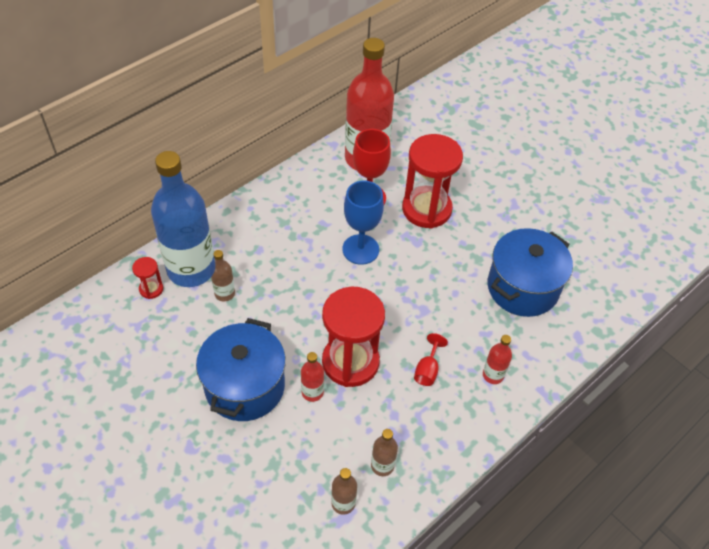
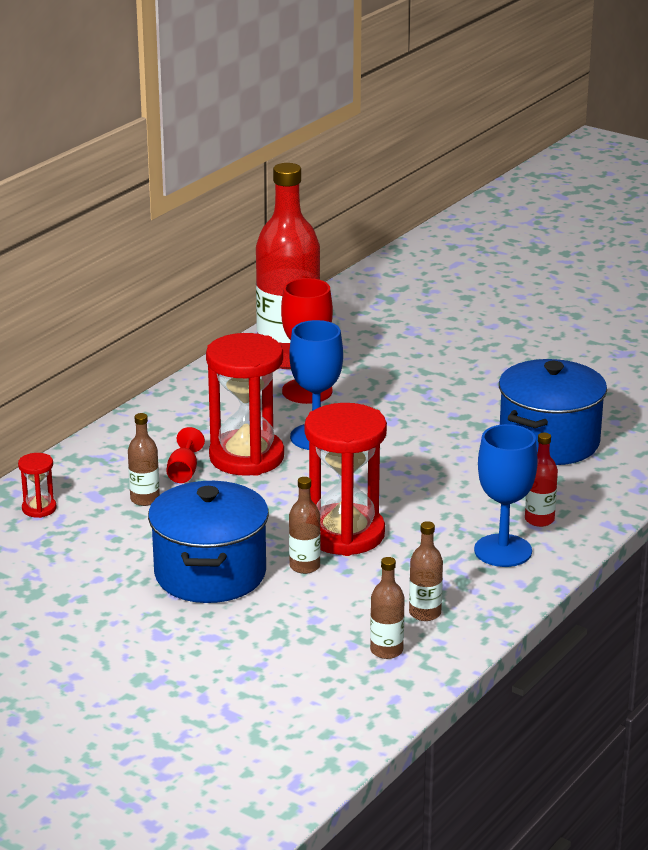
camera: 10 degrees left, 25 degrees down
blue bottle [151,151,215,287] -> none
red bottle [301,352,324,402] -> brown bottle [289,477,321,574]
red hourglass [402,134,463,229] -> red hourglass moved to [206,333,284,476]
red goblet [414,333,448,386] -> red goblet moved to [167,427,205,483]
none -> blue goblet [474,424,538,567]

